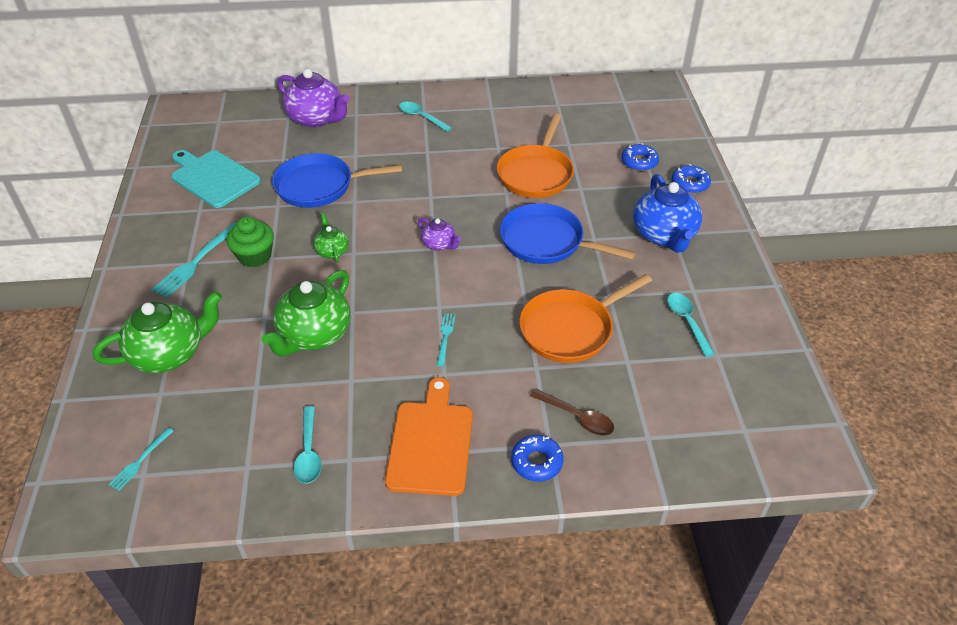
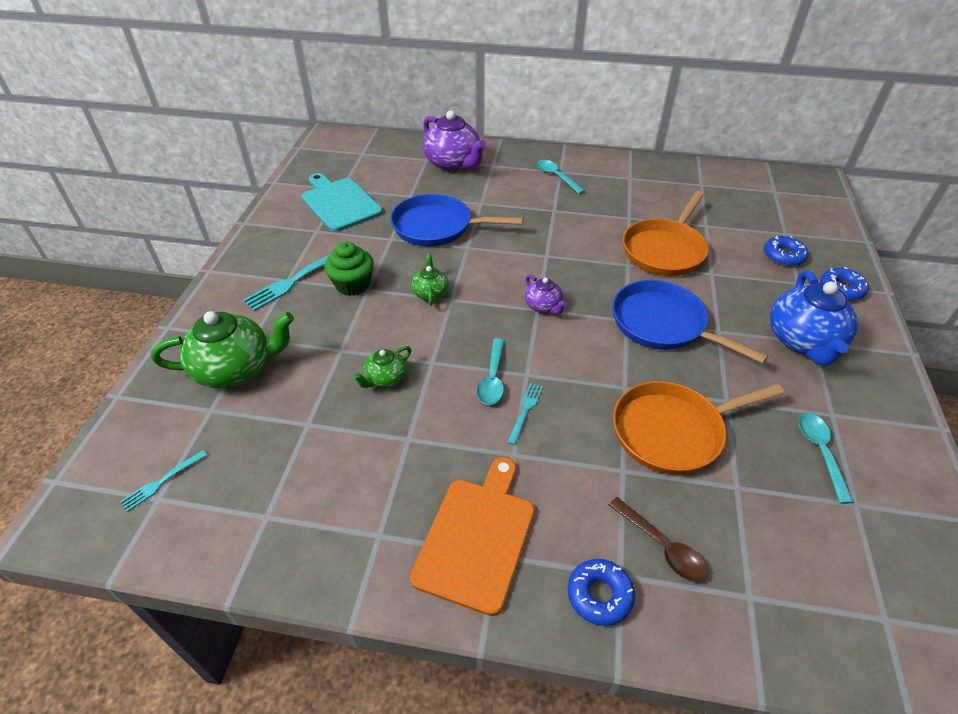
camera: 15 degrees right, 0 degrees up
green teapot [261,270,351,356] -> green teapot [352,346,411,388], size x0.51
turquoise spoon [294,406,322,484] -> turquoise spoon moved to [477,338,504,405]

